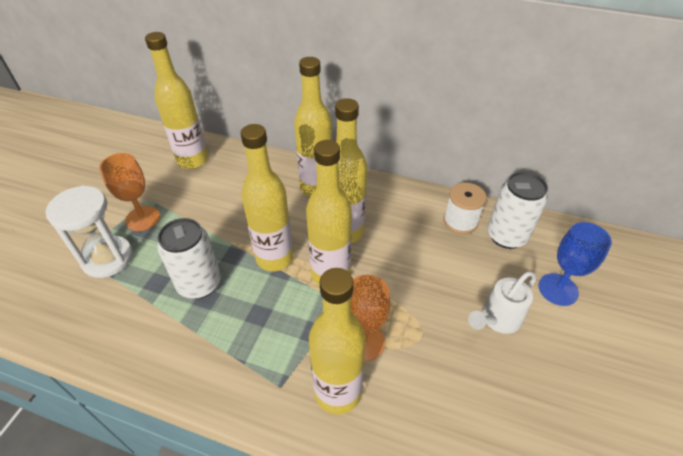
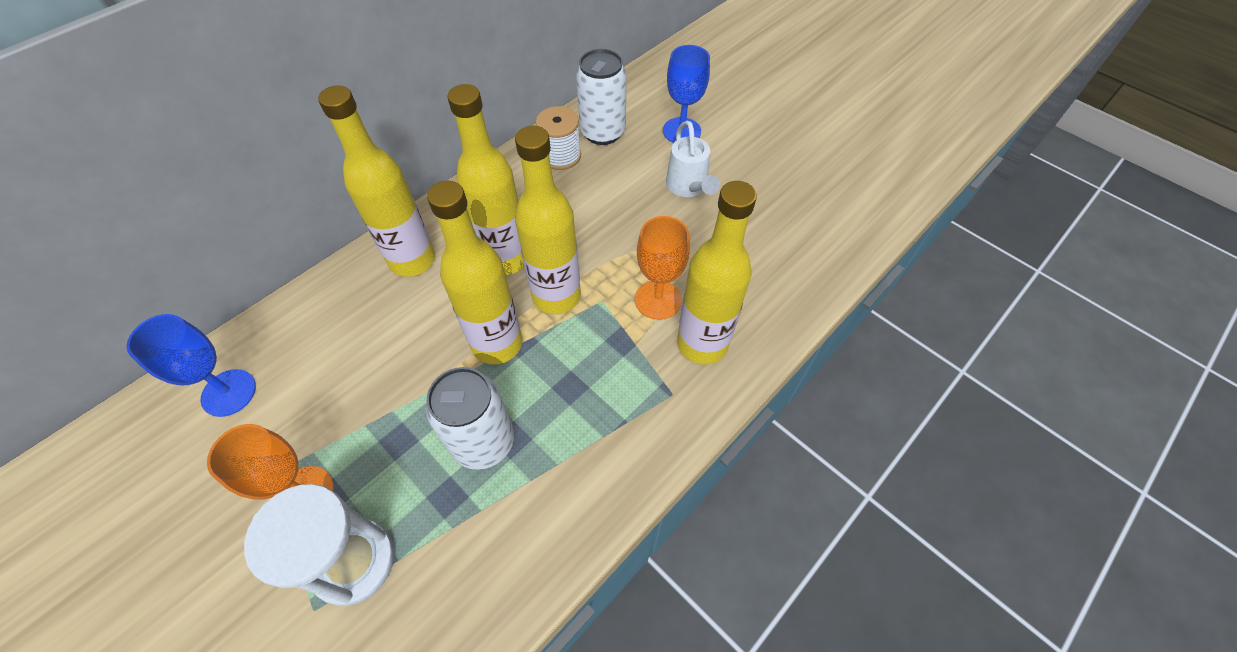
camera: 65 degrees left, 10 degrees up
yellow bottle [145,32,208,169] -> blue goblet [126,314,256,417]

